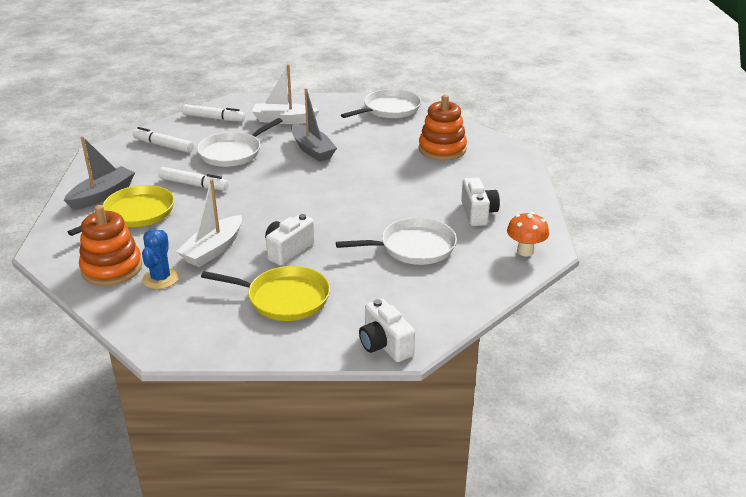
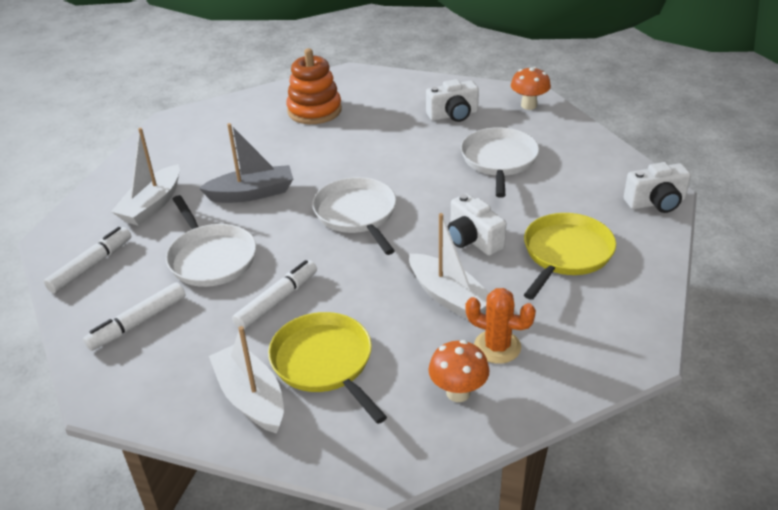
camera: 70 degrees left, 5 degrees up
grey boat [64,136,135,210] -> white boat [209,326,284,434]
orange stacking toy [79,205,142,286] -> orange mushroom [429,340,489,402]
blue cactus [142,229,179,289] -> orange cactus [466,288,536,364]
white pan [341,89,421,119] -> white pan moved to [312,177,396,255]
white camera [461,178,500,226] -> white camera turned 150 degrees clockwise [426,79,479,122]

